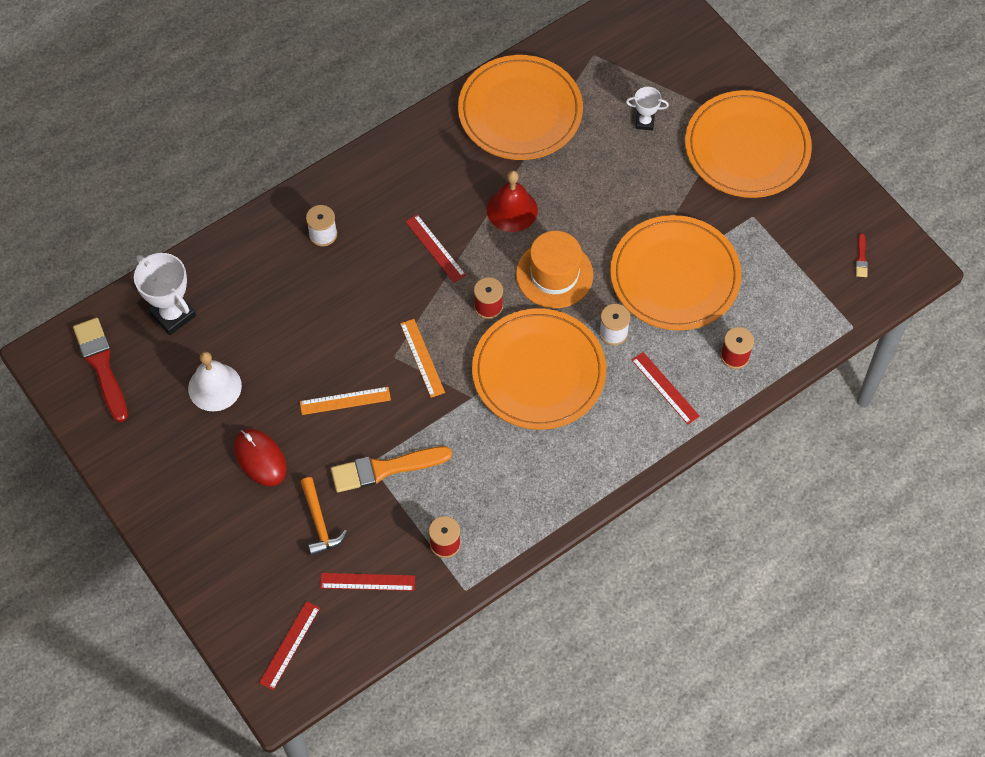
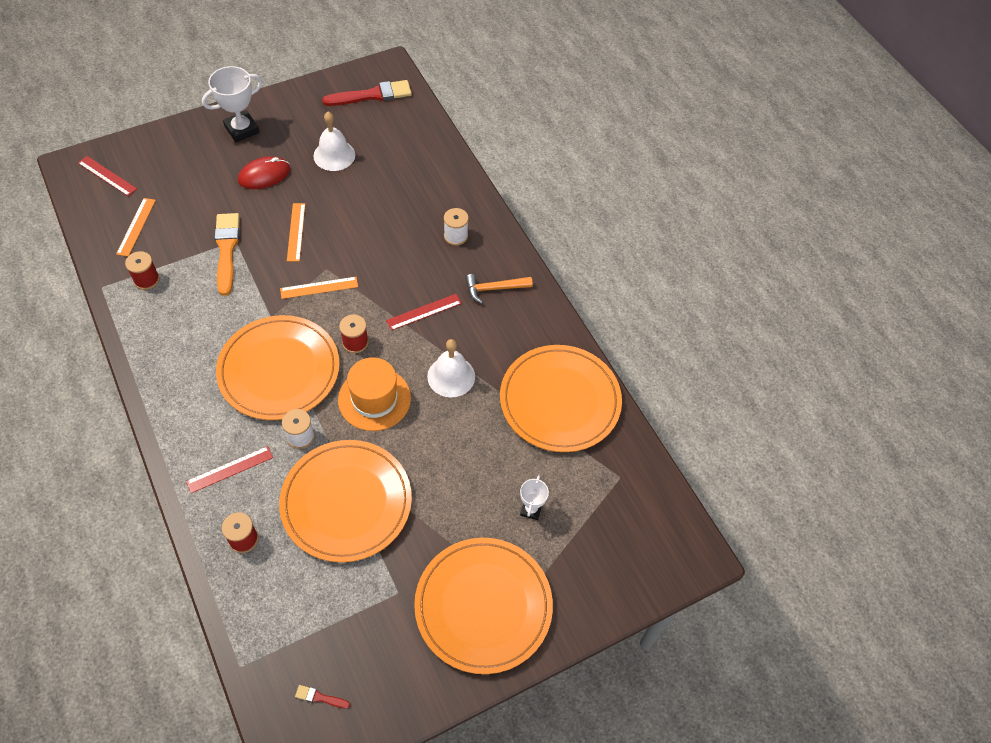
camera: 95 degrees right, 5 degrees down
white trophy [134,253,196,335] -> white trophy moved to [202,66,262,142]
orange hammer [301,477,347,556] -> orange hammer moved to [465,274,533,304]
red ruler [320,573,415,591] -> orange ruler [116,198,156,257]
red bell [487,170,538,232] -> white bell [427,339,475,398]

